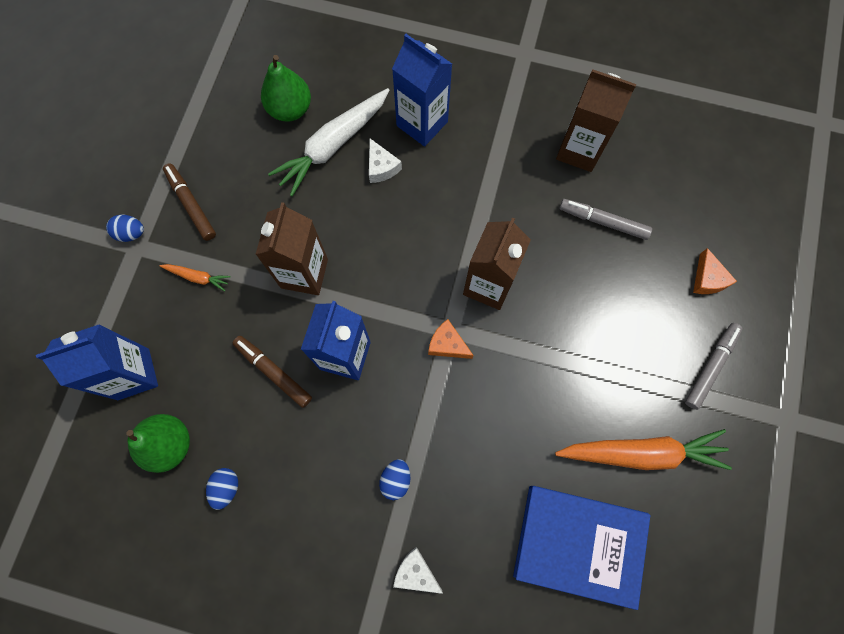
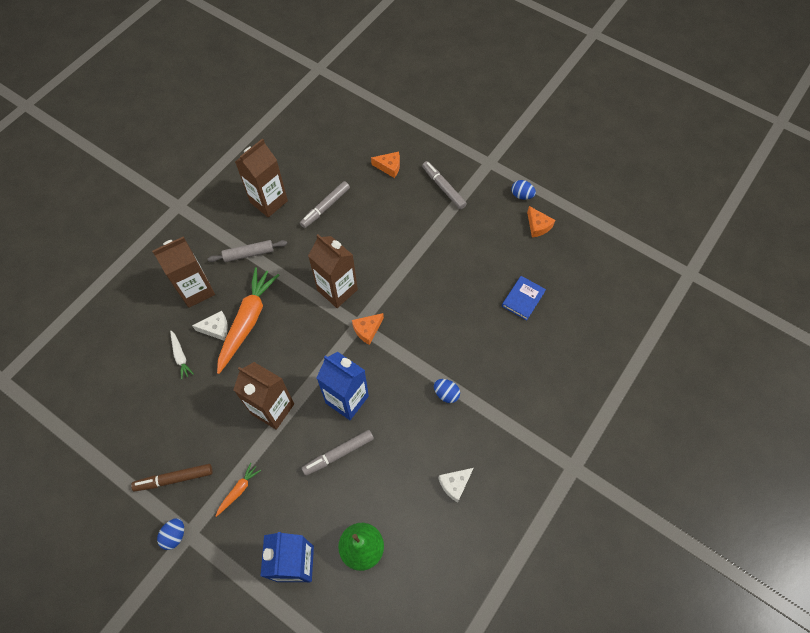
camera: 70 degrees left, 10 degrees down
blue egg [206,468,238,510] -> blue egg moved to [511,180,536,200]
brown marker [232,336,312,408] -> grey marker [302,430,374,476]
green pear [261,55,311,122] -> none
white carrot [268,88,390,196] -> white carrot [170,331,194,379], size x0.46
blue carton [392,34,452,147] -> brown carton [152,237,215,308]
white cheese [393,547,443,594] -> white cheese moved to [438,468,473,503]
blue book [513,486,650,610] -> blue book [502,276,546,320], size x0.49
orange carrot [555,429,732,470] -> orange carrot moved to [217,267,279,374]
none -> grey rolling pin [208,240,287,262]
none -> orange cheese [527,206,555,237]

